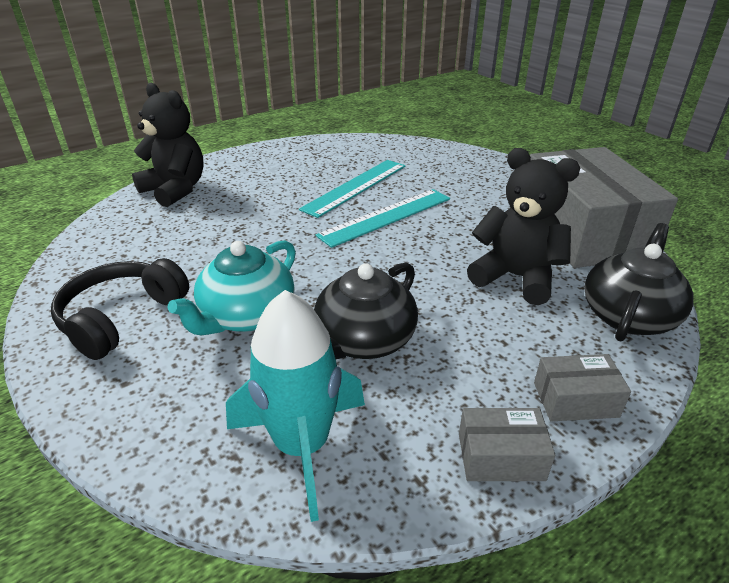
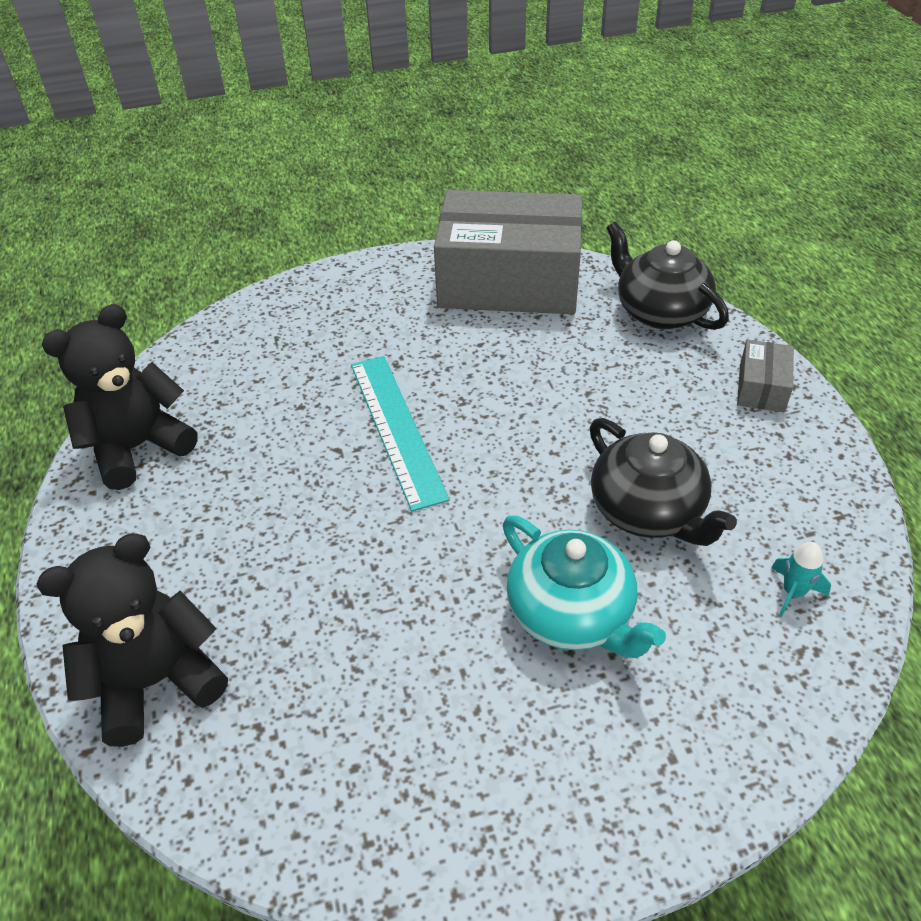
camera: 70 degrees left, 10 degrees up
black headphones [51,258,189,360] -> none
turquoise rocket [226,290,365,522] -> turquoise rocket [771,542,831,617], size x0.41
turquoise ruler [299,160,405,218] -> none
grey box [459,408,555,481] -> none
black teddy bear [467,148,580,305] -> black teddy bear moved to [42,304,198,490]

